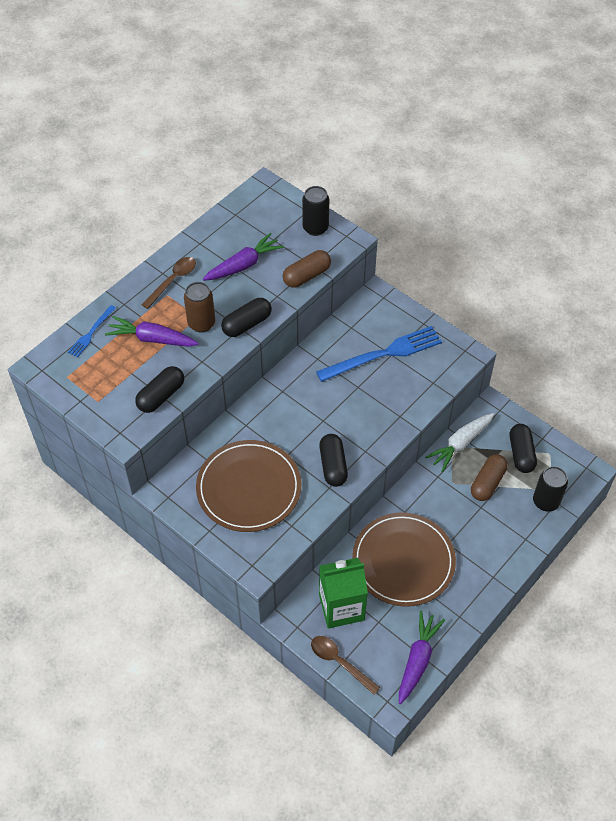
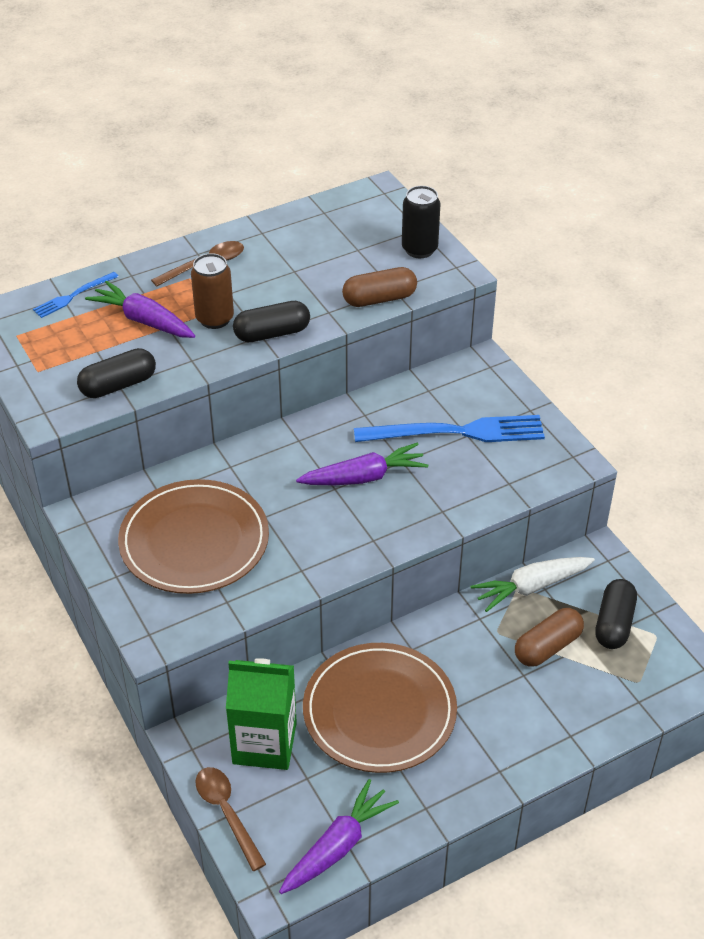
camera: 20 degrees right, 10 degrees down
purple carrot [203,233,284,281] -> purple carrot moved to [296,443,428,485]
black capsule [319,434,348,487] -> none
black can [533,466,568,511] -> none

